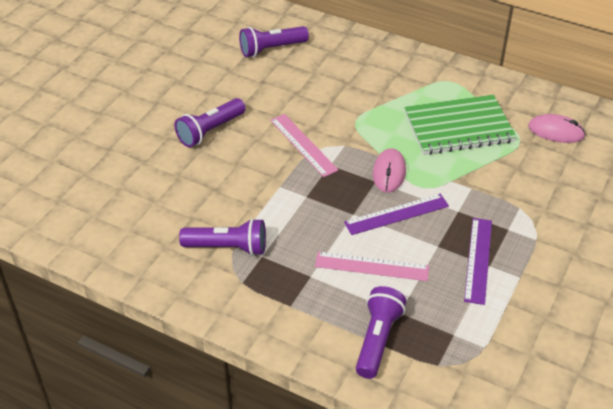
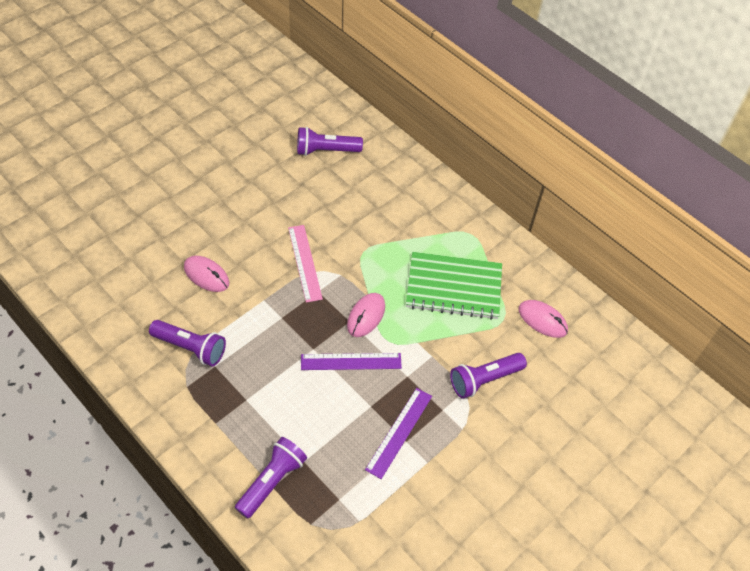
camera: 15 degrees right, 10 degrees up
purple flashlight [174,98,246,147] -> purple flashlight moved to [450,353,527,399]
pink ruler [315,251,429,281] -> none
none -> pink mouse [184,256,229,292]

